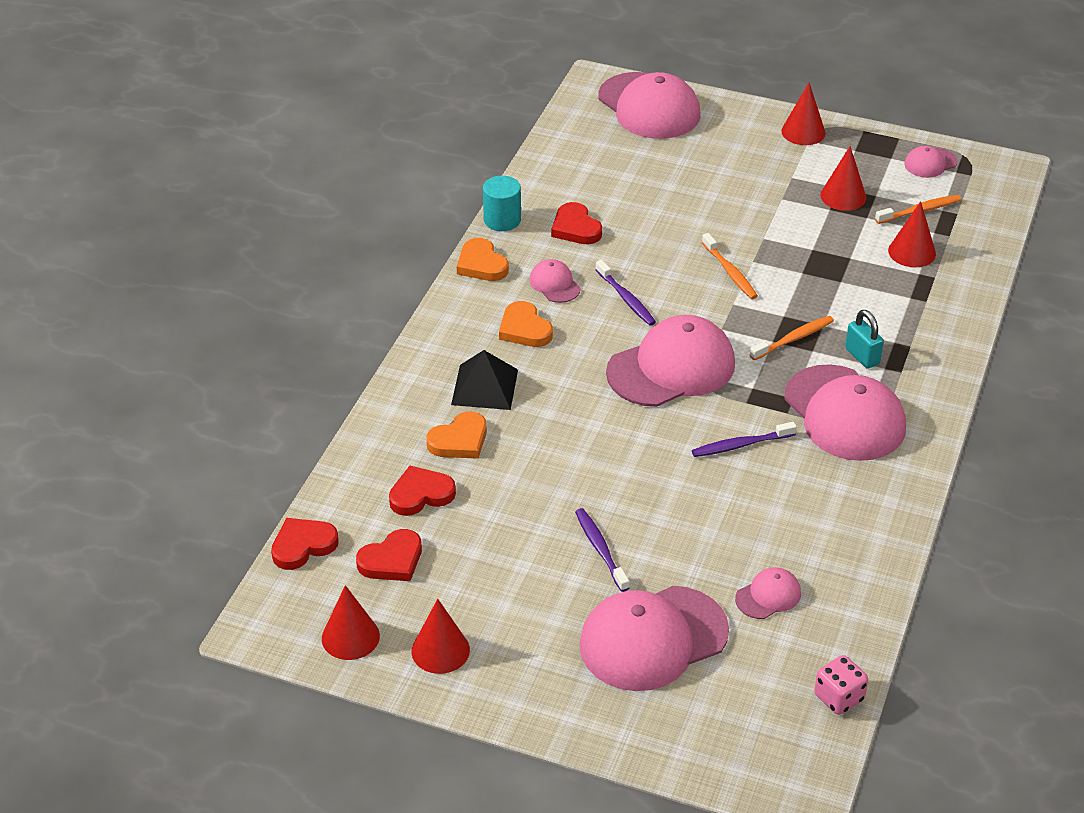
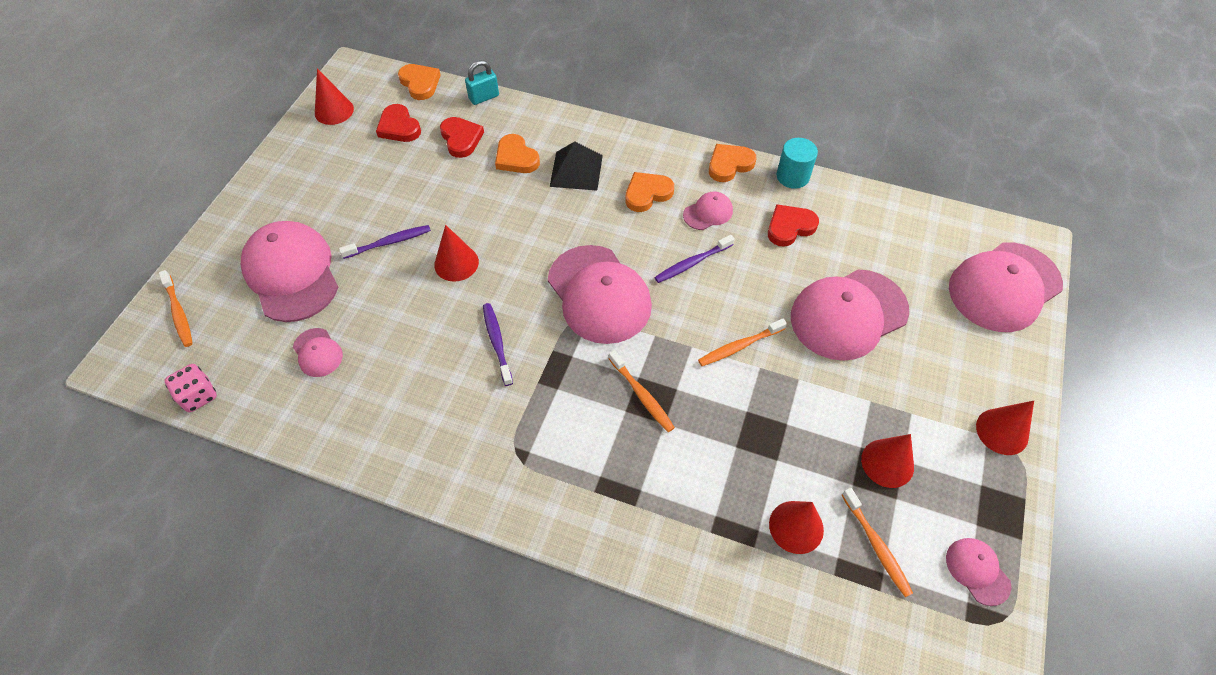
camera: 90 degrees right, 15 degrees up
red heart [271,518,339,570] -> orange heart [398,64,441,100]
red cone [411,599,470,674] -> red cone moved to [434,225,479,282]
pink cap [785,364,906,461] -> pink cap moved to [791,269,909,361]
turquoise padlock [845,310,884,369] -> turquoise padlock moved to [465,60,499,105]
none -> orange toothbrush [159,270,193,347]

